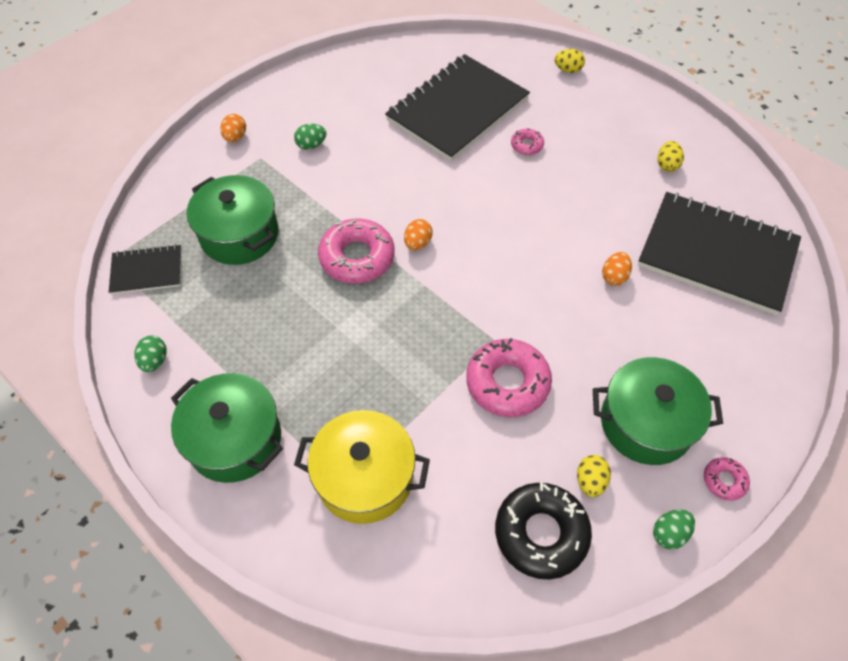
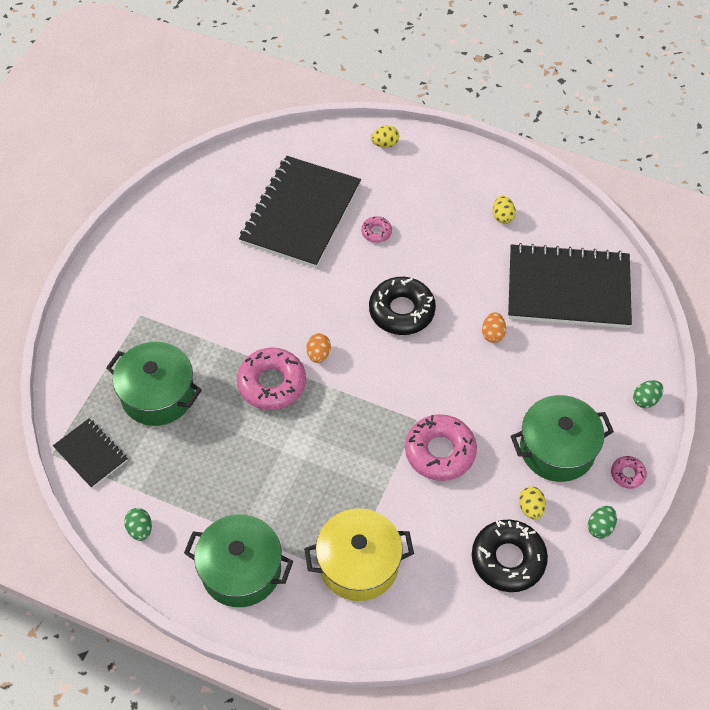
camera: 20 degrees left, 0 degrees up
black notebook [109,244,181,294] -> black notebook turned 75 degrees clockwise [53,418,128,488]
orange egg [220,114,246,142] -> none
green egg [294,124,326,150] -> green egg moved to [633,380,663,408]
none -> black donut [369,277,436,335]

